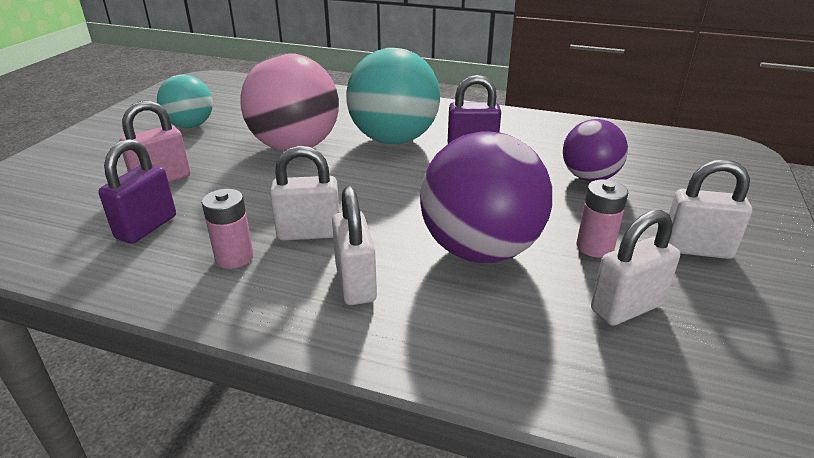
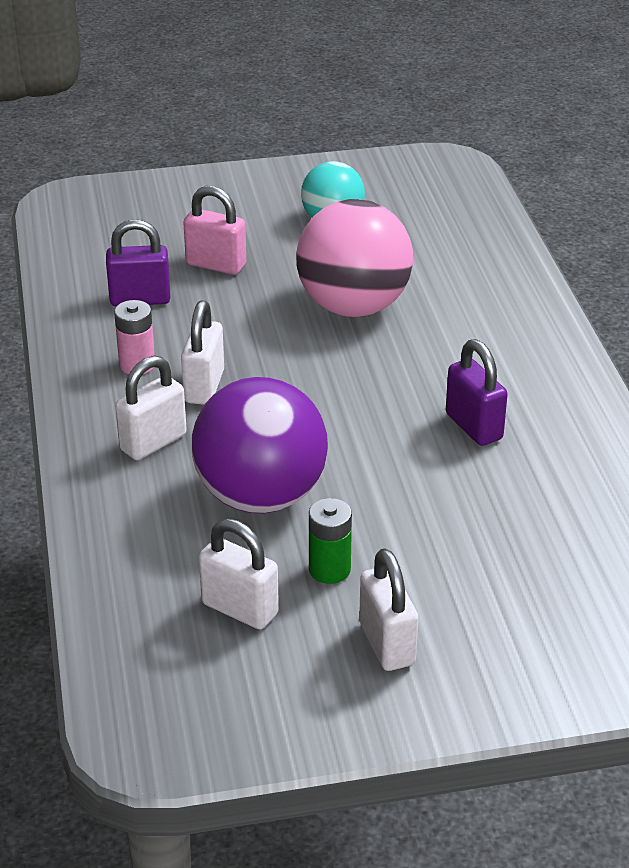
camera: 60 degrees right, 5 degrees up
white padlock [270,146,340,241] -> white padlock turned 45 degrees clockwise [181,301,224,405]
turquoise ball [346,48,440,144] -> none
purple ball [563,119,628,182] -> none
pink battery [577,180,628,258] -> green battery [309,498,352,584]

